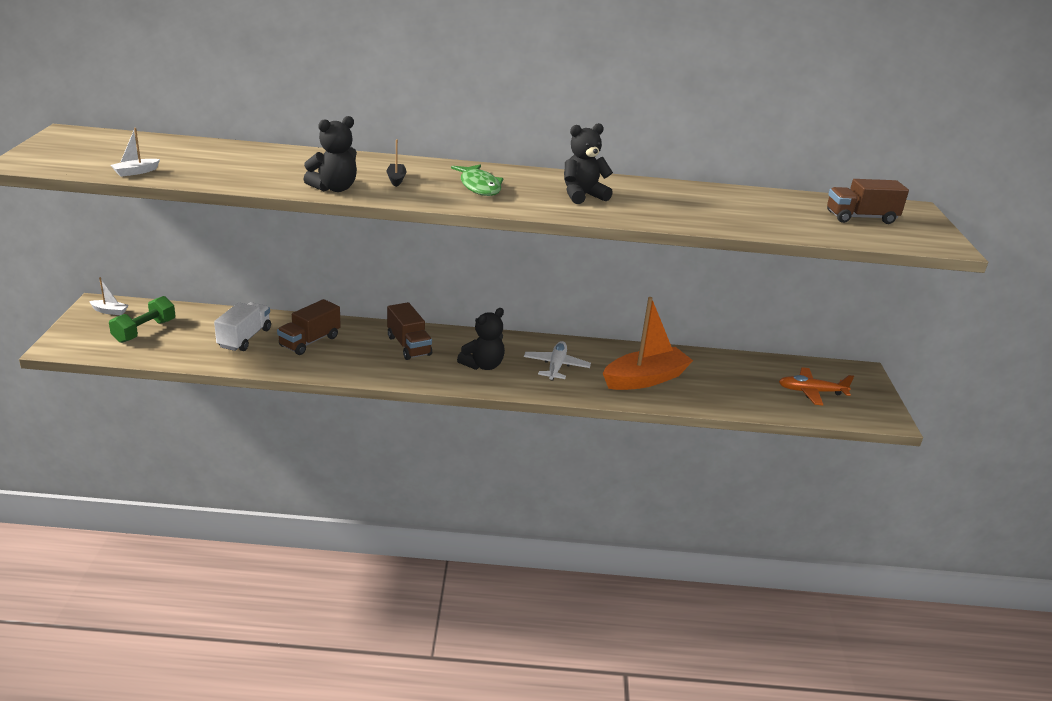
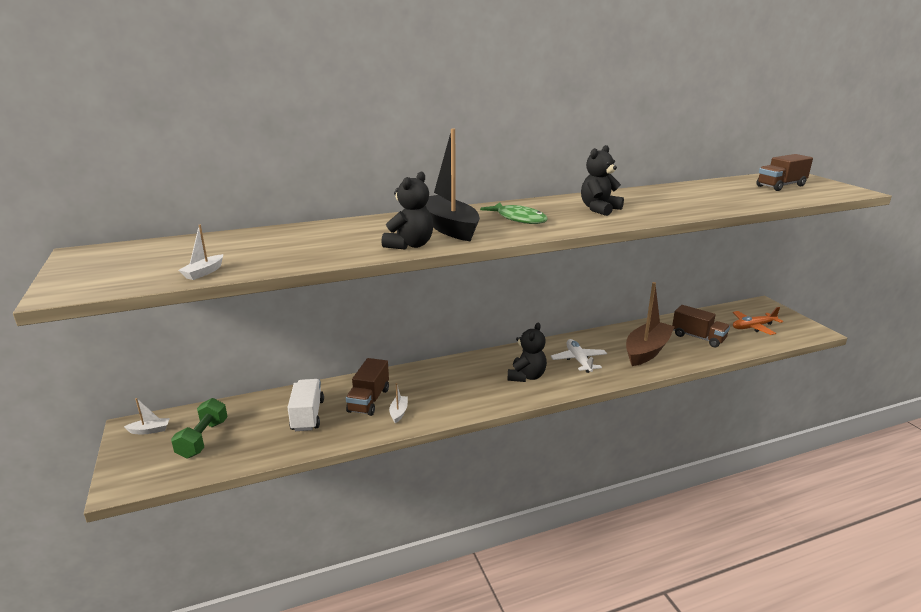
camera: 20 degrees left, 5 degrees down
black boat [387,139,406,187] -> black boat [425,128,480,242], size x2.45
brown truck [387,302,432,360] -> brown truck moved to [672,305,730,347]
orange boat [603,297,693,390] -> brown boat [626,282,675,366]
none -> white boat [389,383,408,424]

